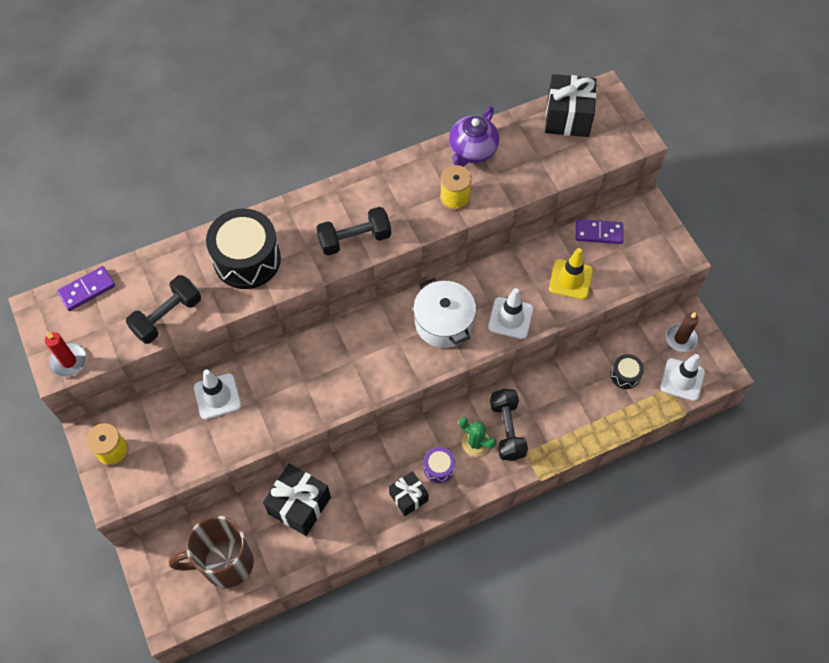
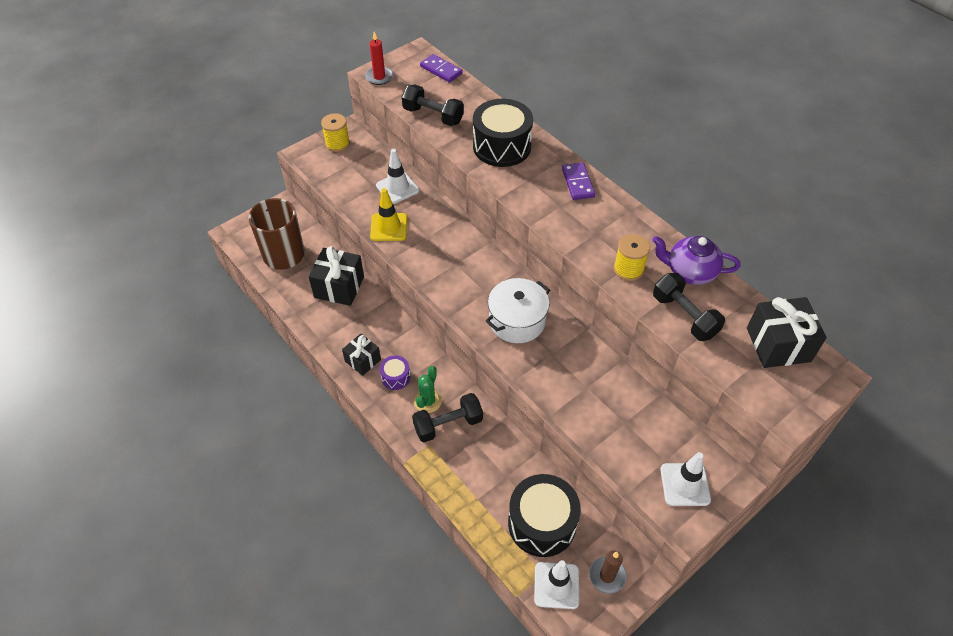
camera: 75 degrees right, 10 degrees down
black dumbbell [316,207,391,255] -> black dumbbell moved to [653,273,725,341]
white traffic cone [488,288,533,339] -> white traffic cone moved to [660,452,711,506]
yellow traffic cone [549,248,593,300] -> yellow traffic cone moved to [370,188,407,241]
purple domino [576,219,623,244] -> purple domino moved to [562,162,595,200]
black drum [610,354,644,389] -> black drum [508,474,581,557], size x2.08

